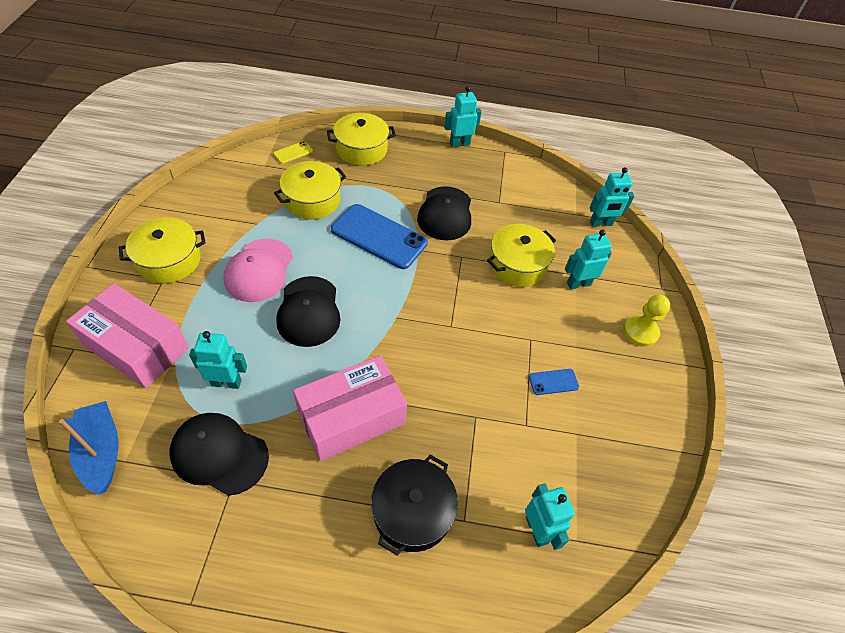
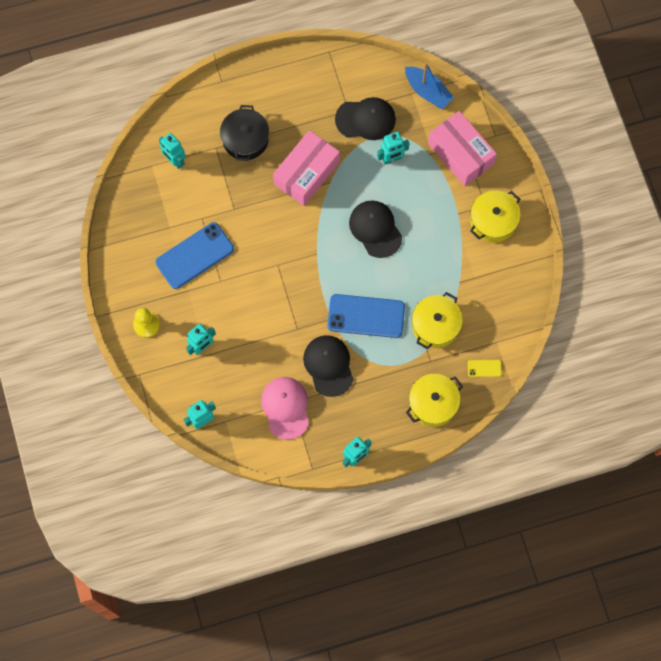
camera: 160 degrees right, 20 degrees up
pink box [66,283,189,388] -> pink box turned 45 degrees clockwise [428,111,497,186]
pink cap [223,238,293,302] -> pink cap moved to [261,377,309,440]
yellow phone [273,141,313,164] -> yellow phone turned 60 degrees clockwise [468,360,502,377]
yellow pot [487,224,556,287] -> none
blue phone [529,369,579,395] -> blue phone [155,222,234,289], size x2.26

